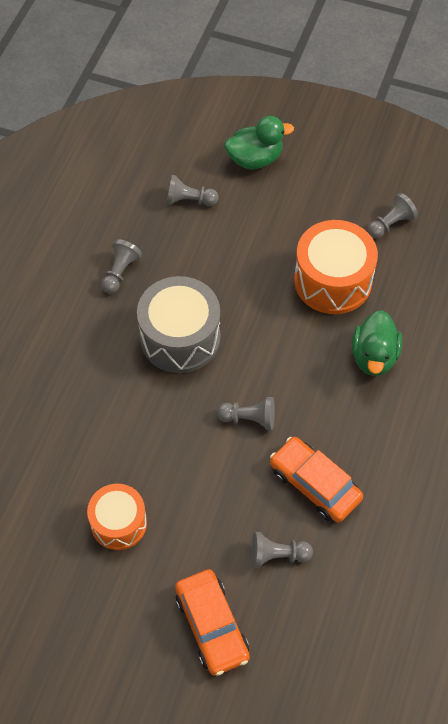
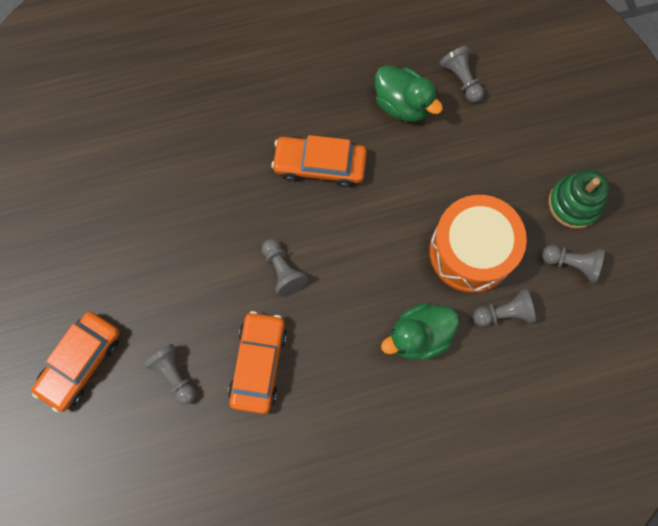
camera: 55 degrees right, 15 degrees up
orange drum [87,484,147,550] -> none
grey pawn [101,239,142,293] -> grey pawn moved to [473,289,536,327]
grey drum [137,276,220,373] -> orange car [271,135,367,187]
green duck [224,116,294,169] -> green duck moved to [375,65,443,122]
none -> green stacking toy [548,169,610,229]

